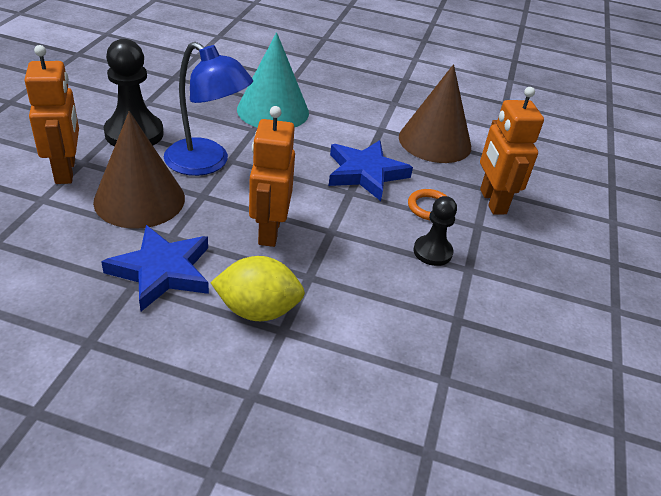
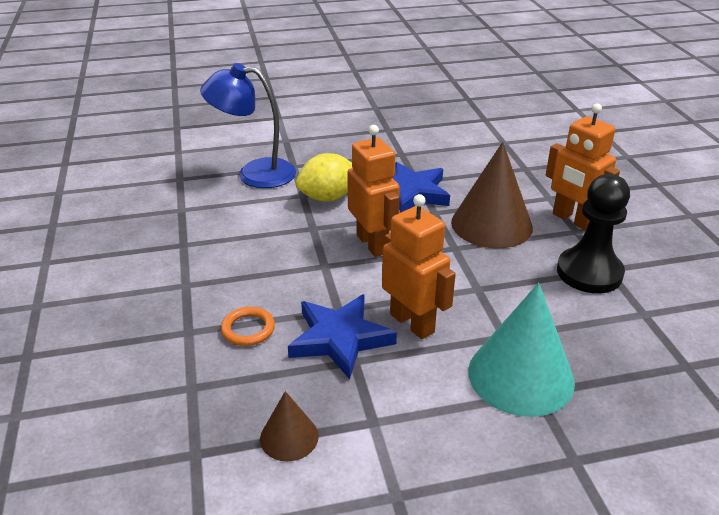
camera: 155 degrees right, 5 degrees down
blue lamp [164,42,253,176] -> blue lamp moved to [200,63,296,188]
brown cone [399,64,471,163] -> brown cone [260,391,319,461], size x0.51
black pawn [413,196,457,266] -> none
orange robot [480,87,544,215] -> orange robot moved to [382,194,456,339]

